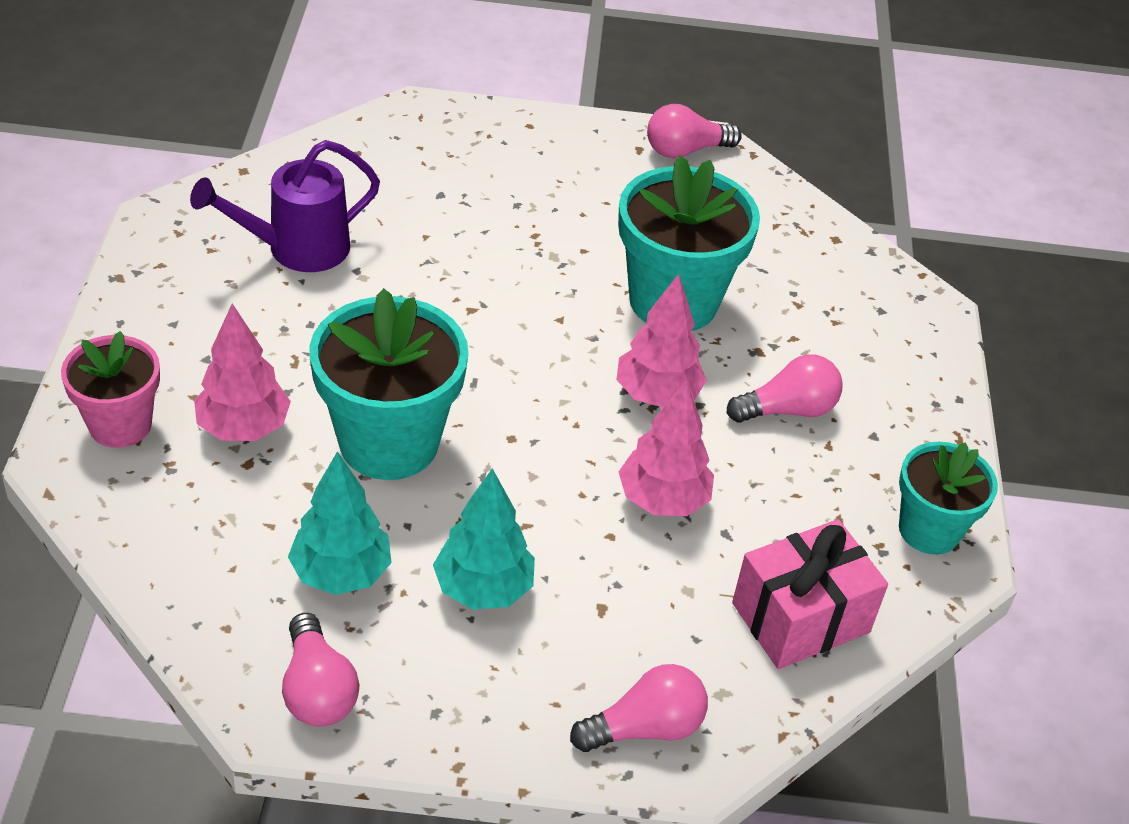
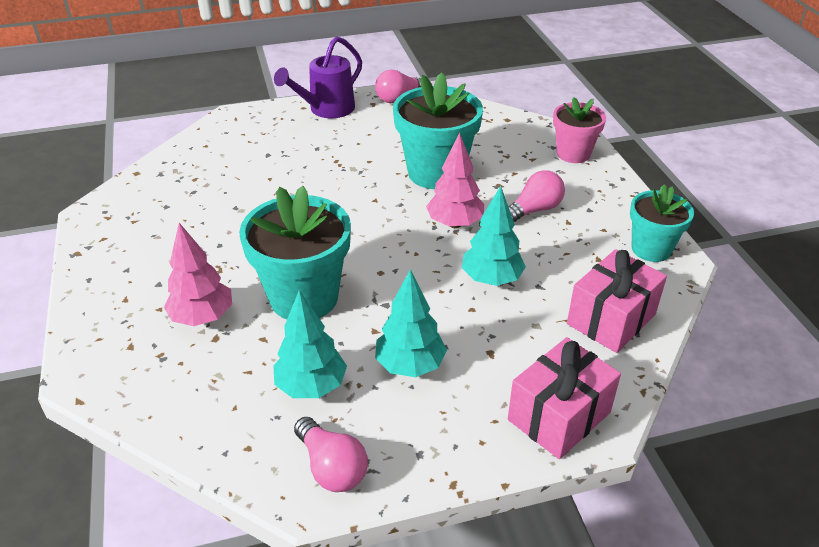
camera: 15 degrees left, 5 degrees down
pink flower pot [61,331,160,448] -> pink flower pot moved to [553,97,606,163]
purple watering can [190,140,380,272] -> purple watering can moved to [274,36,362,118]
pink light bulb [570,664,708,752] -> pink gift [508,337,621,459]
pink tree [619,380,714,516] -> turquoise tree [462,186,526,286]

